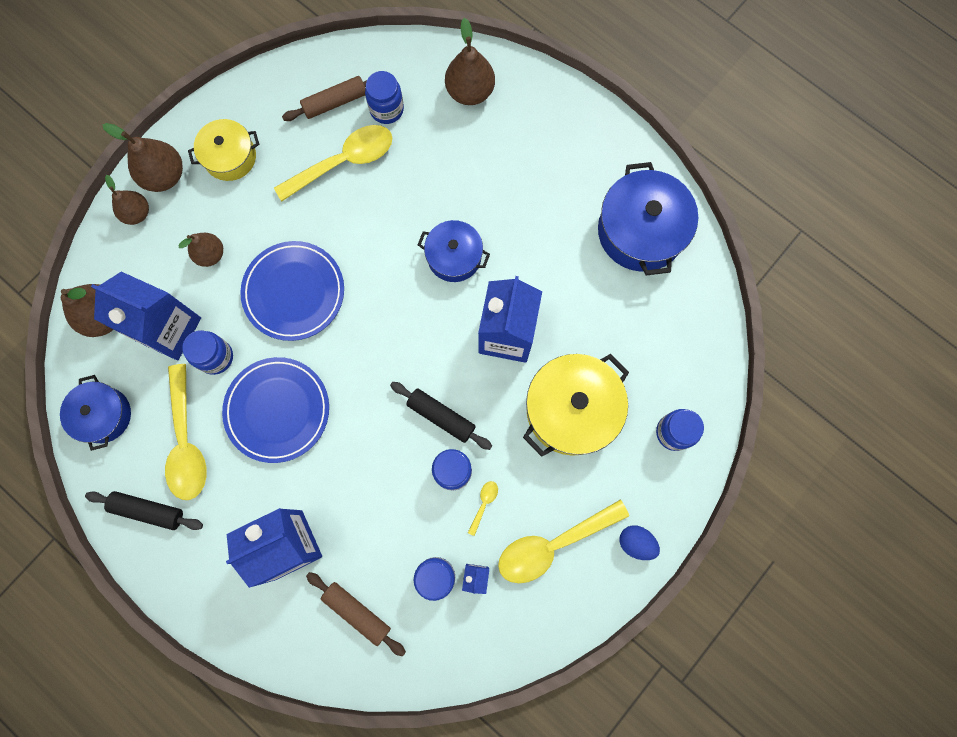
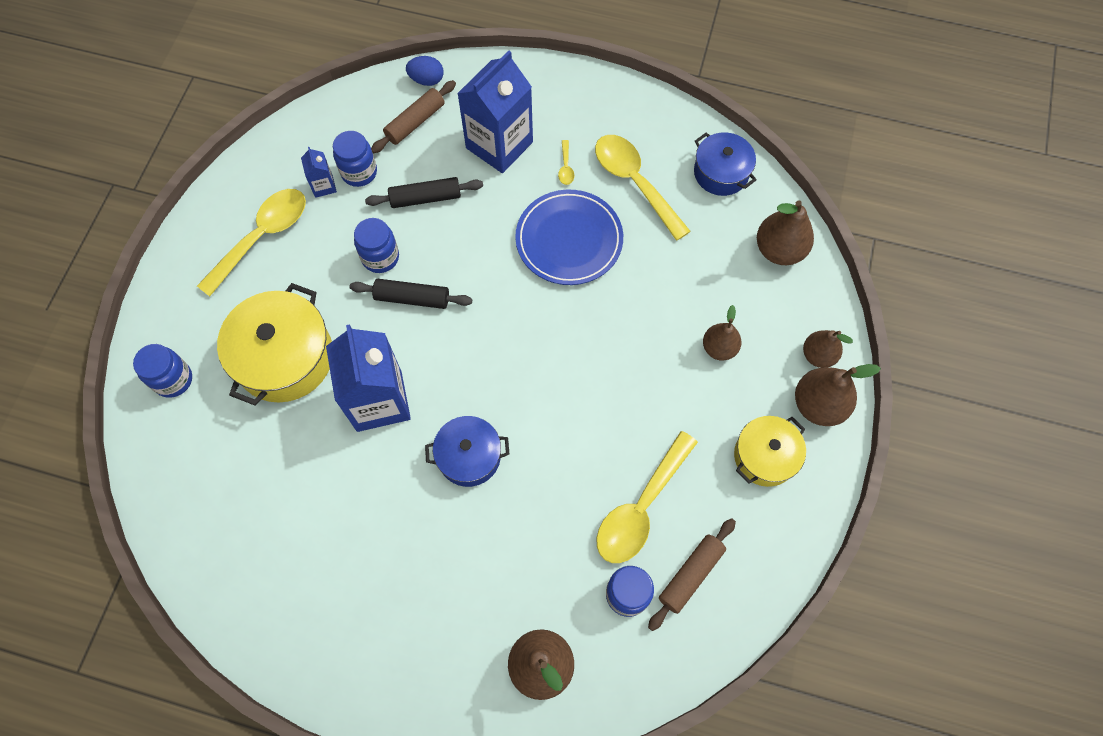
camera: 155 degrees right, 10 degrees down
black rolling pin [85,491,203,530] -> black rolling pin moved to [365,177,483,208]
blue carton [91,272,201,360] -> none
blue jar [182,330,233,375] -> none
blue plate [240,241,344,341] -> none
brown rolling pin [306,572,406,656] -> brown rolling pin turned 60 degrees counterclockwise [371,80,456,153]
yellow spoon [468,481,498,536] -> yellow spoon moved to [558,140,574,185]
blue pot [598,162,698,276] -> none
blue egg [619,525,660,560] -> blue egg moved to [406,56,444,86]

